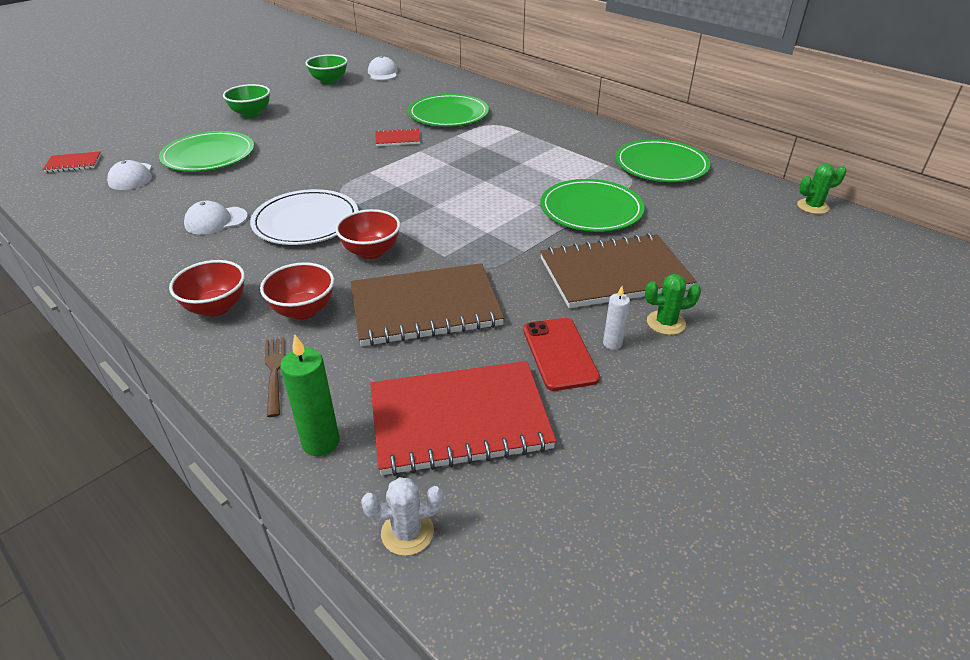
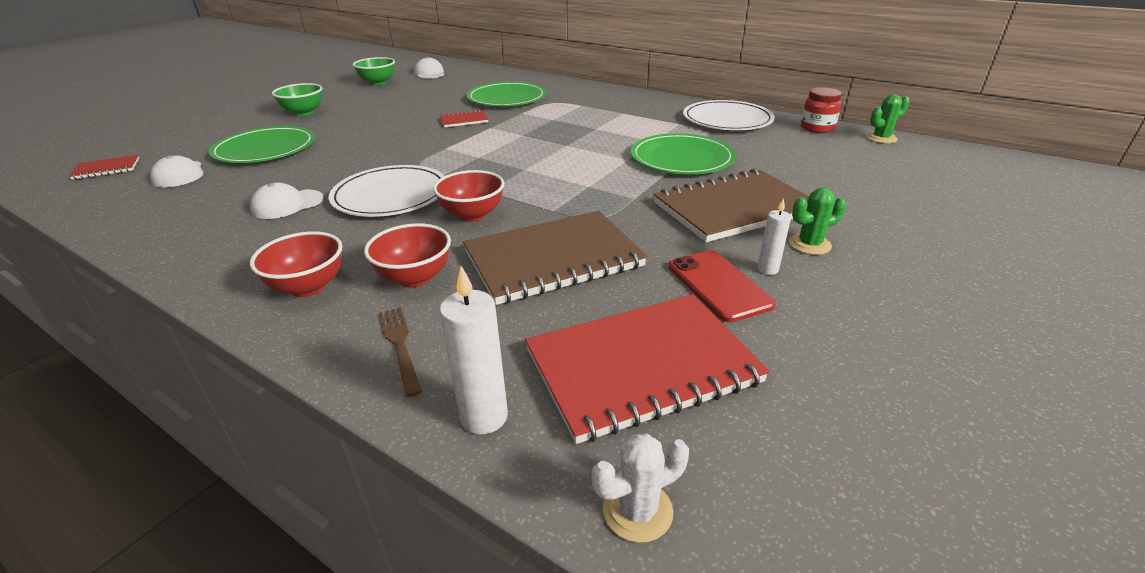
camera: 10 degrees left, 5 degrees down
green candle [280,335,339,456] -> white candle [439,266,508,435]
green plate [616,139,710,182] -> white plate [683,100,775,130]
none -> red jar [801,87,842,133]

